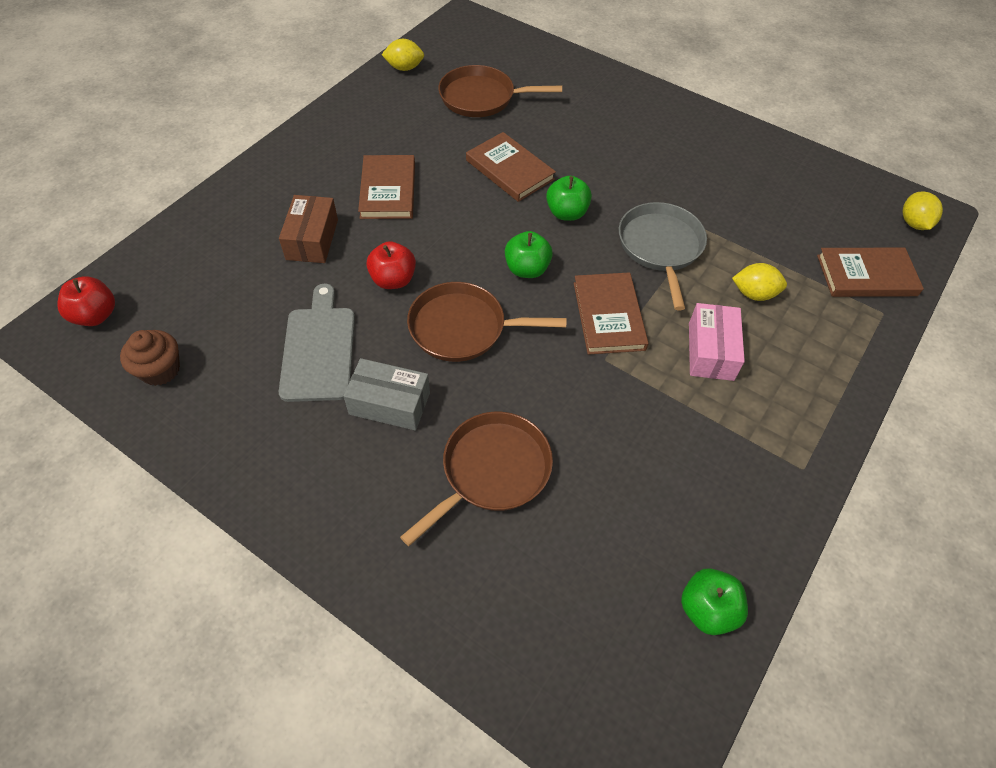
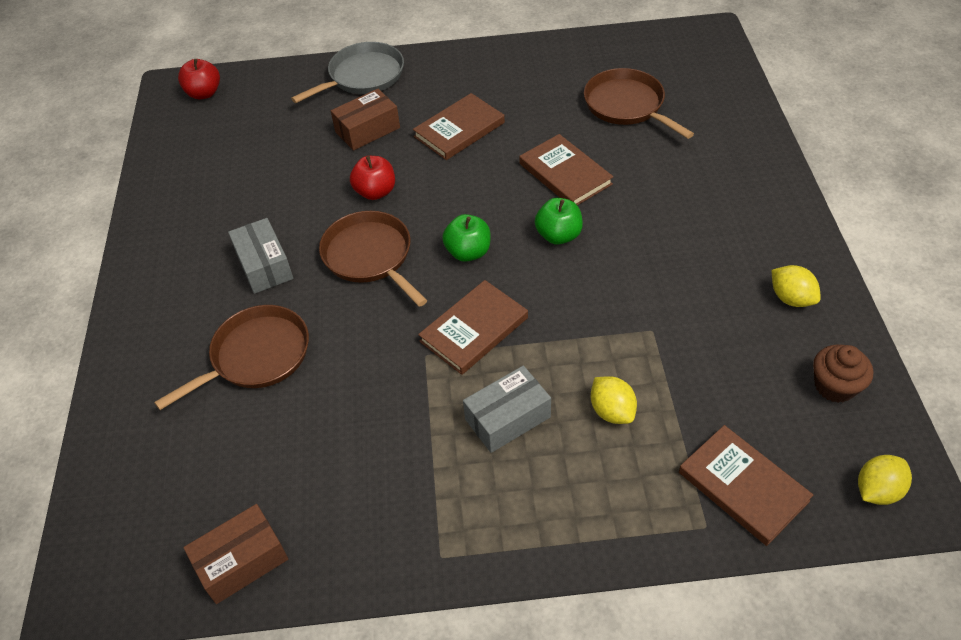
camera: 55 degrees right, 5 degrees down
brown cupcake [120,330,180,386] -> brown cupcake moved to [813,344,873,403]
grey cutting board [278,283,355,402] -> none
yellow lemon [381,39,424,71] -> yellow lemon moved to [772,265,821,307]
brown pan [400,412,553,546] -> brown pan turned 45 degrees counterclockwise [154,305,309,410]
brown book [466,132,556,202] -> brown book turned 45 degrees counterclockwise [519,134,614,205]
grey pan [619,202,707,310] -> grey pan moved to [291,42,404,103]
green apple [681,568,748,635] -> brown box [183,504,288,604]
pink box [689,303,745,381] -> grey box [463,365,551,453]

